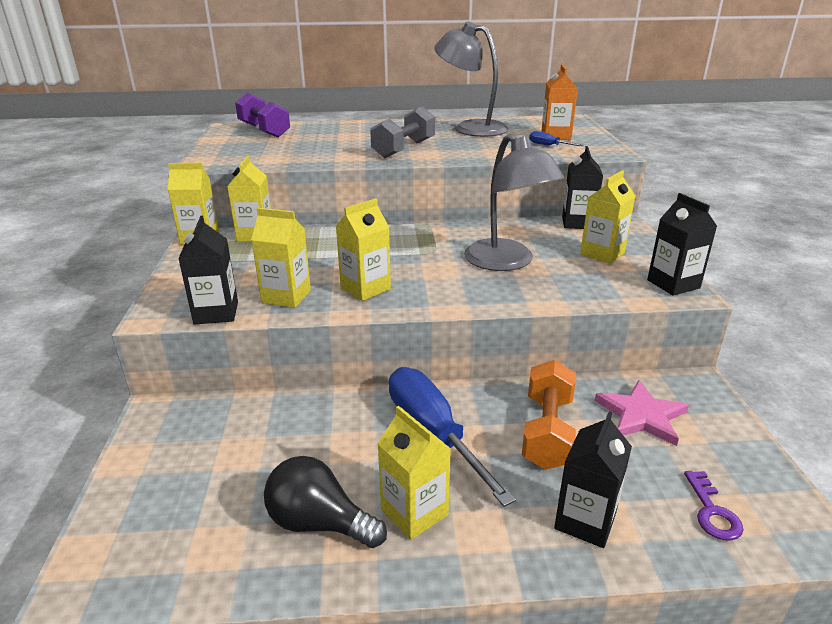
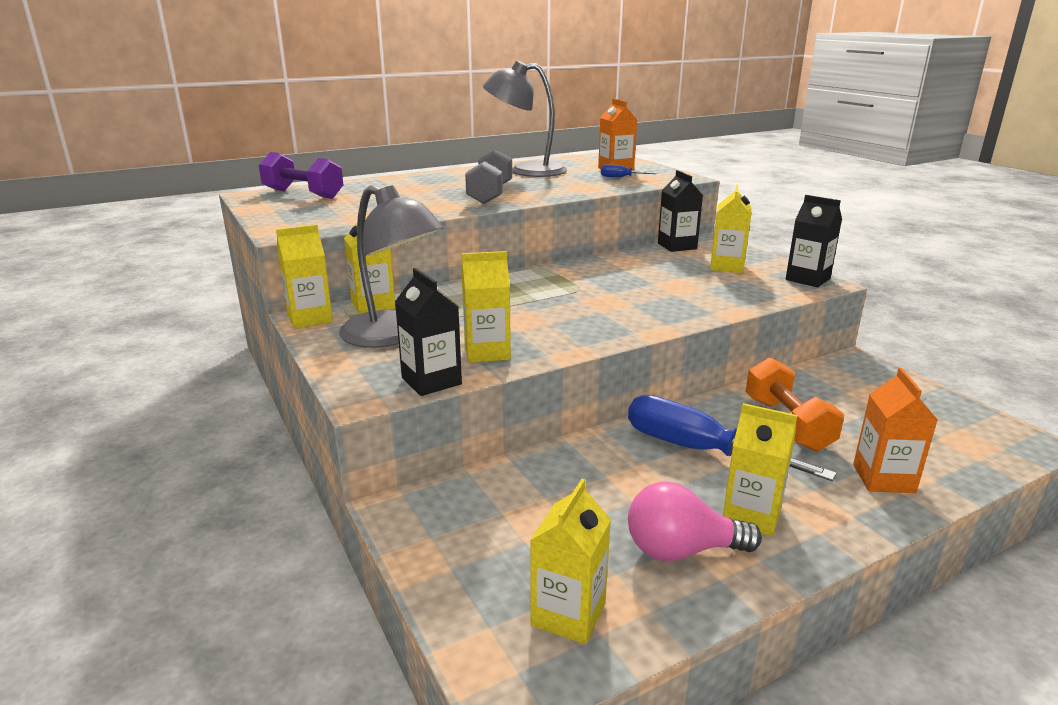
camera: 25 degrees left, 5 degrees down
black light bulb [264,456,387,548] -> pink light bulb [628,481,762,561]
yellow carton [336,198,391,301] -> yellow carton moved to [530,479,611,644]
grey lamp [464,134,565,271] -> grey lamp moved to [339,185,444,348]
black carton [554,411,632,548] -> orange carton [853,368,938,493]
pink star [595,380,689,446] -> none
purple key [684,471,744,541] -> none

